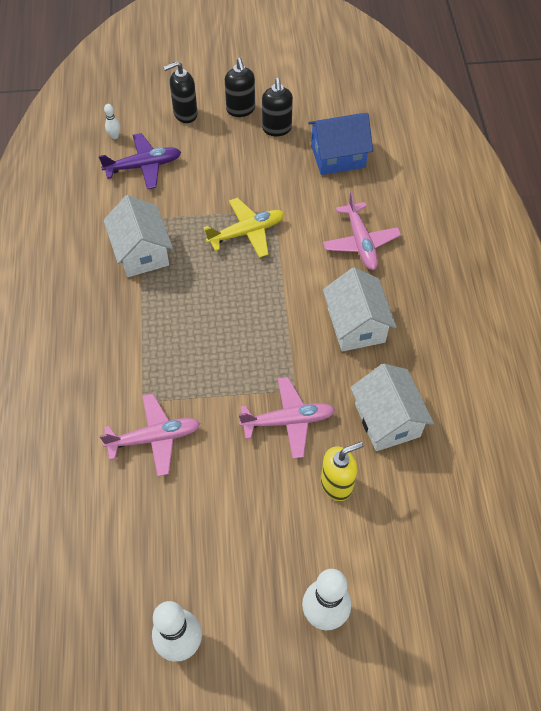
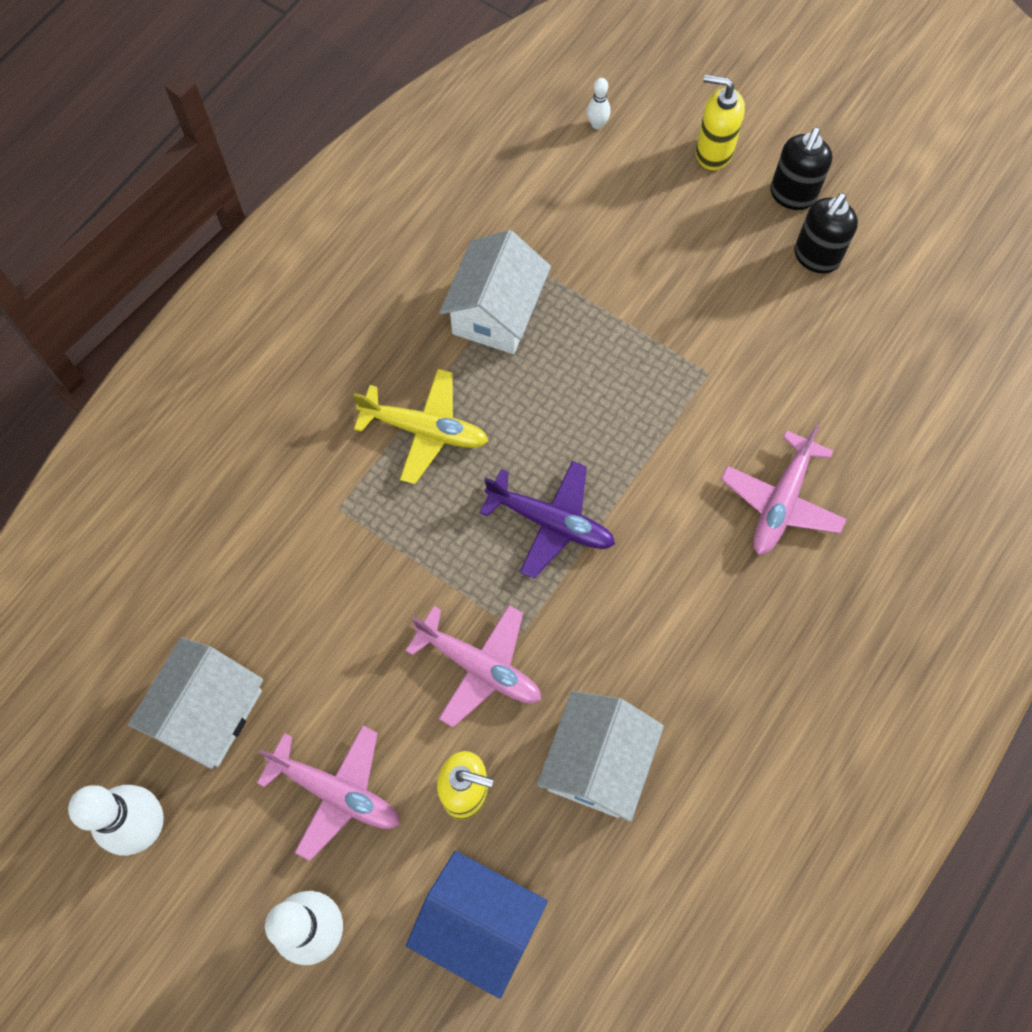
camera: 40 degrees right, 10 degrees up
purple plane [99,133,181,189] -> purple plane moved to [480,461,615,579]
pink plane [99,394,201,477] -> pink plane moved to [257,725,400,861]
black soap dispenser [163,61,198,123] -> yellow soap dispenser [696,75,745,170]
yellow plane [203,198,285,258] -> yellow plane moved to [353,369,488,484]
blue house [308,113,373,175] -> blue house moved to [406,851,548,999]
white house [323,267,397,352] -> white house moved to [128,637,263,769]

